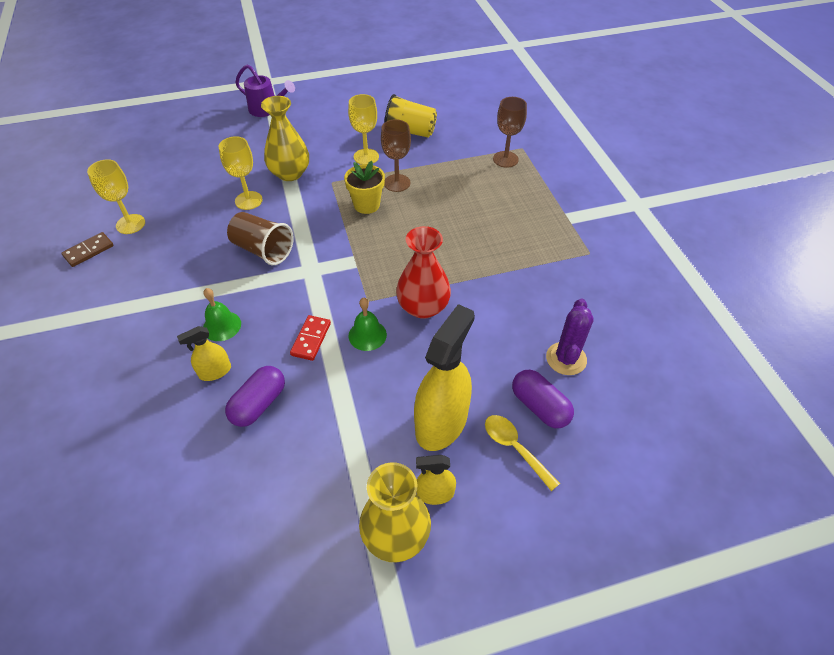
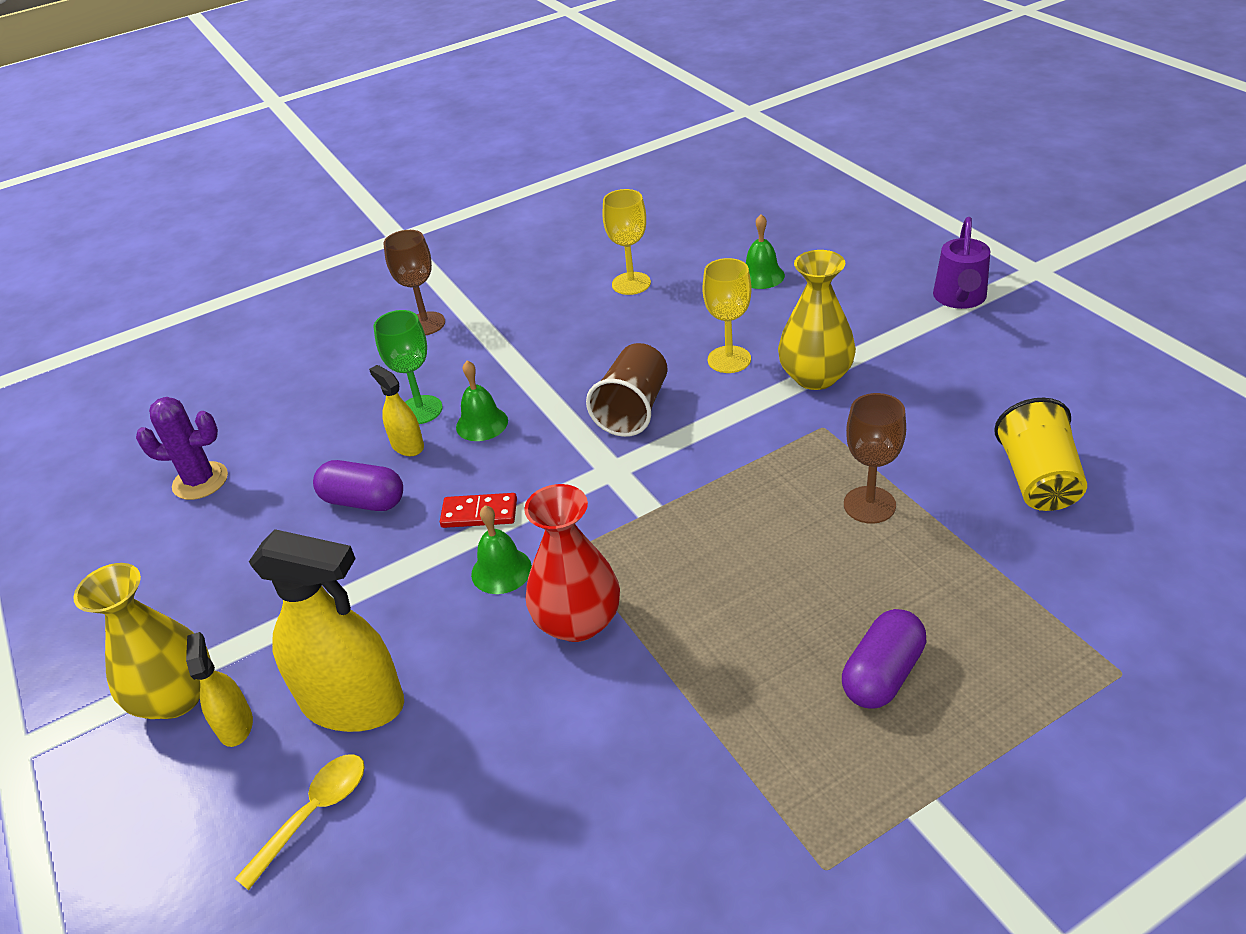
camera: 80 degrees right, 10 degrees down
brown domino [61,232,114,267] -> none
yellow flower pot [344,161,385,214] -> none
yellow goblet [348,94,379,165] -> none
brown goblet [493,97,527,168] -> brown goblet moved to [383,230,445,335]
purple capsule [512,370,574,428] -> purple capsule moved to [842,609,927,708]
purple cactus [546,298,594,375] -> purple cactus moved to [136,397,228,500]
none -> green goblet [373,310,443,424]
none -> green bell [746,214,785,289]

